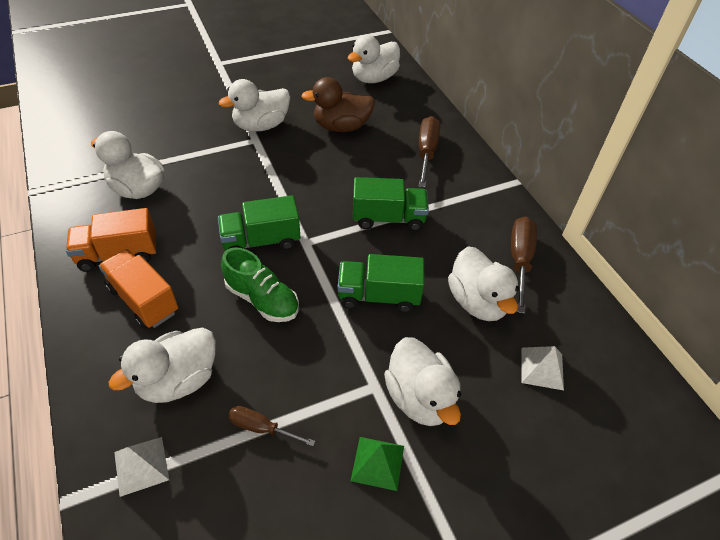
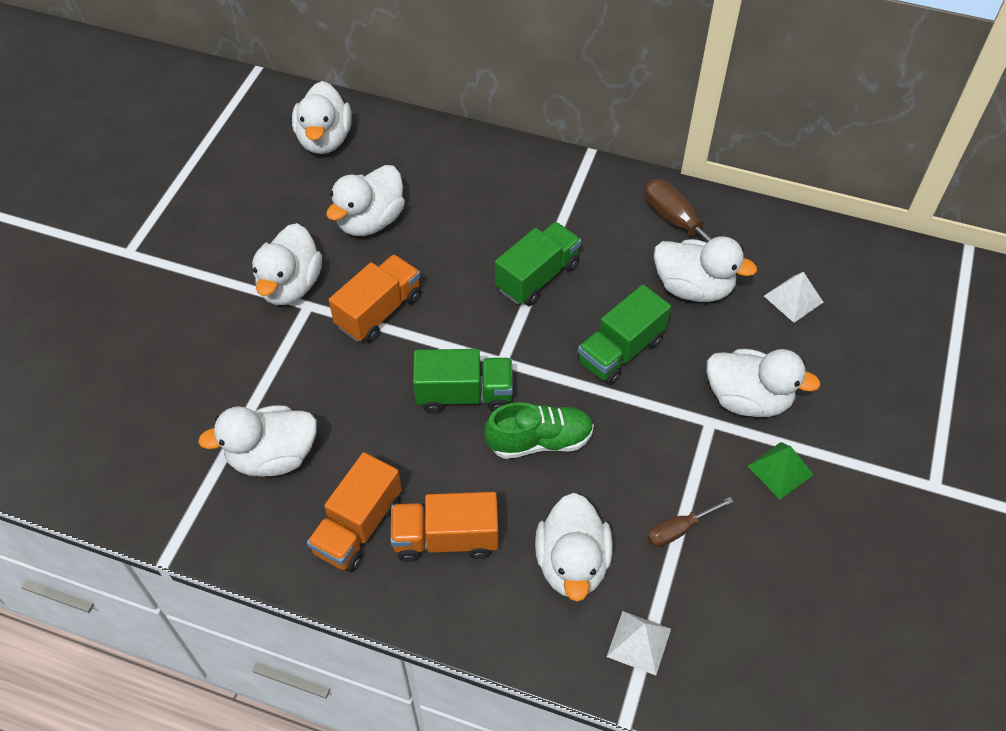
camera: 45 degrees left, 5 degrees up
green truck [218,195,300,250] -> green truck turned 120 degrees counterclockwise [413,349,513,414]
brown duck [301,77,375,132] -> white duck [326,165,405,236]
brown screwdriver [419,116,440,188] -> none
none -> orange truck [329,254,421,343]

